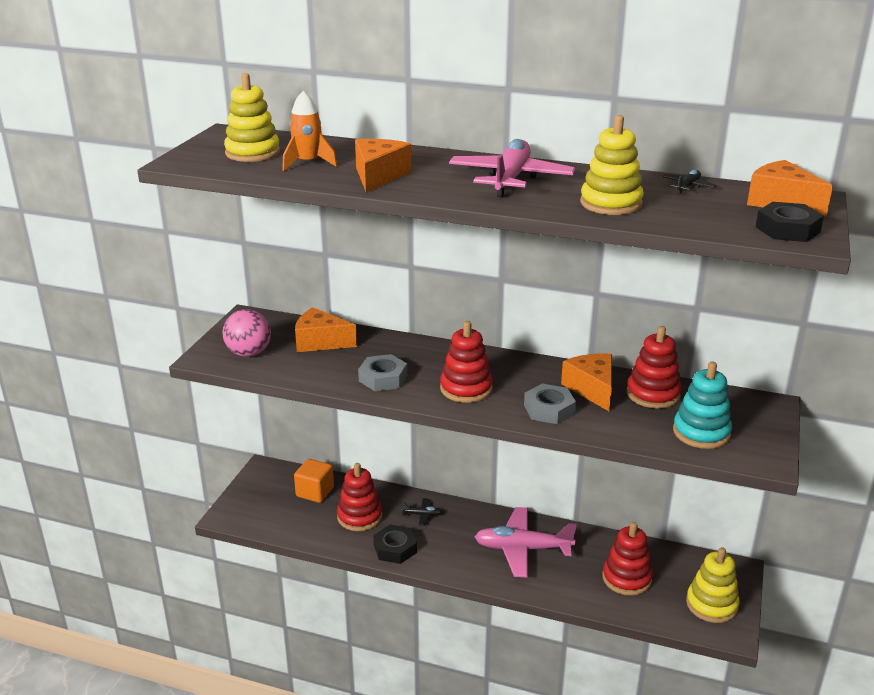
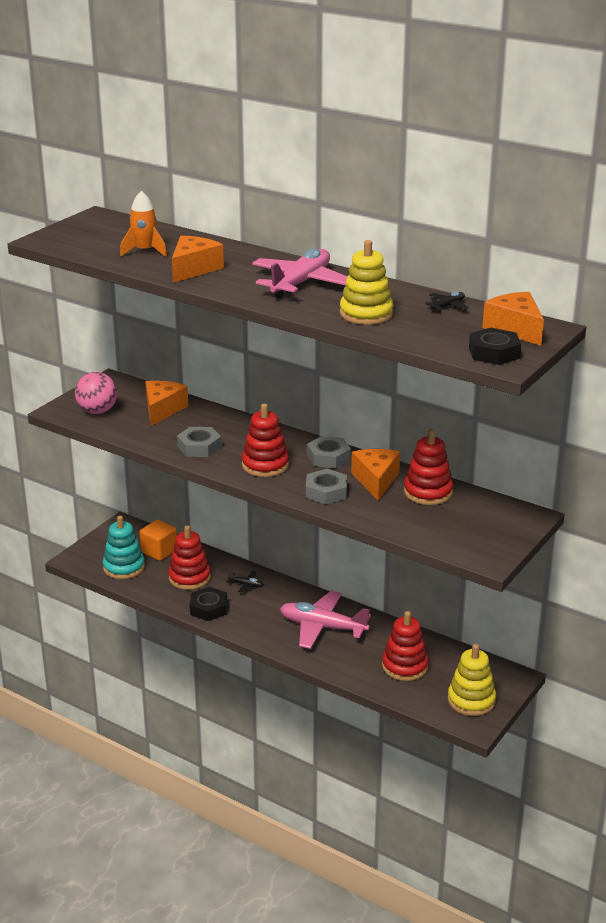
camera: 15 degrees right, 0 degrees up
yellow stacking toy [224,73,280,162] -> none
orange cheese [295,307,357,352] -> orange cheese turned 75 degrees clockwise [145,380,188,426]
turquoise stacking toy [673,362,732,449] -> turquoise stacking toy moved to [103,516,145,579]
none -> grey nut [307,436,351,468]

